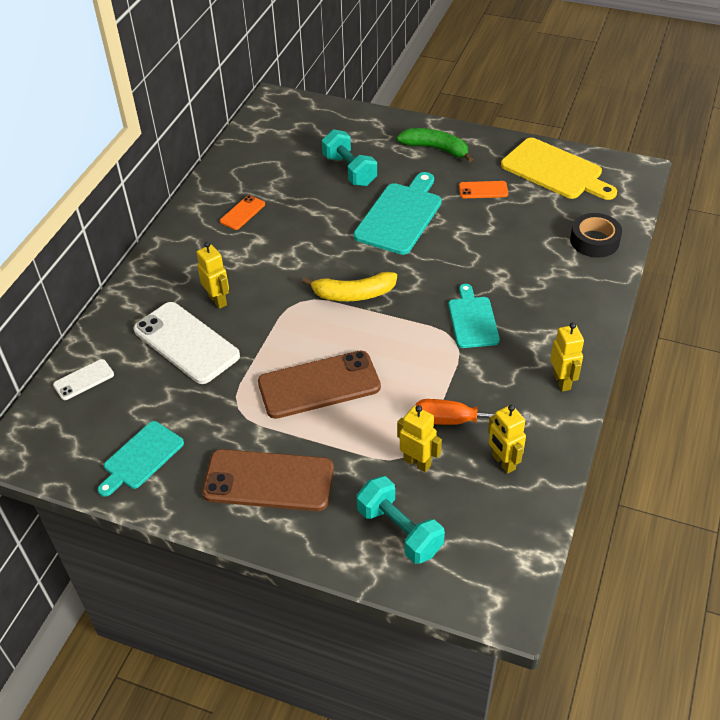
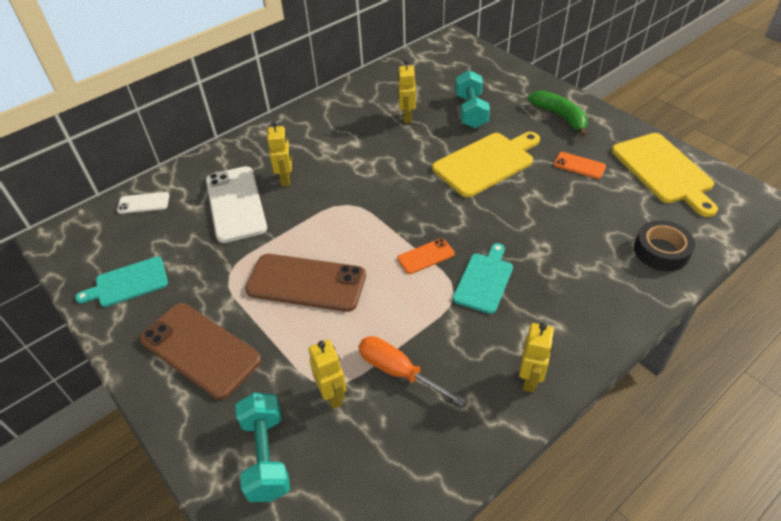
camera: 30 degrees right, 0 degrees up
orange phone [220,195,265,230] -> orange phone moved to [397,238,455,274]
yellow banana [302,272,397,301] -> none
turquoise cutting board [354,172,442,255] -> yellow cutting board [432,132,540,197]
yellow robot [488,404,526,474] -> yellow robot moved to [398,60,416,123]

